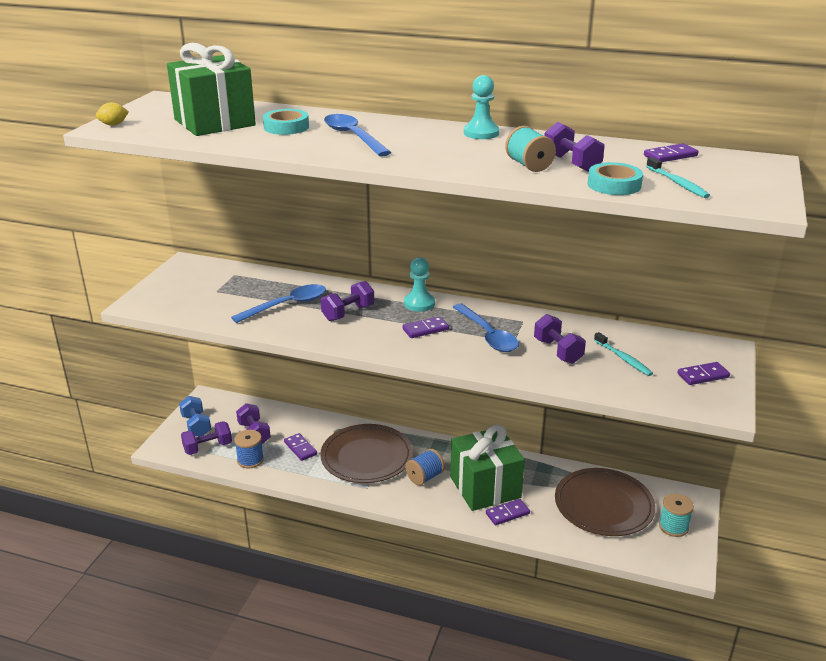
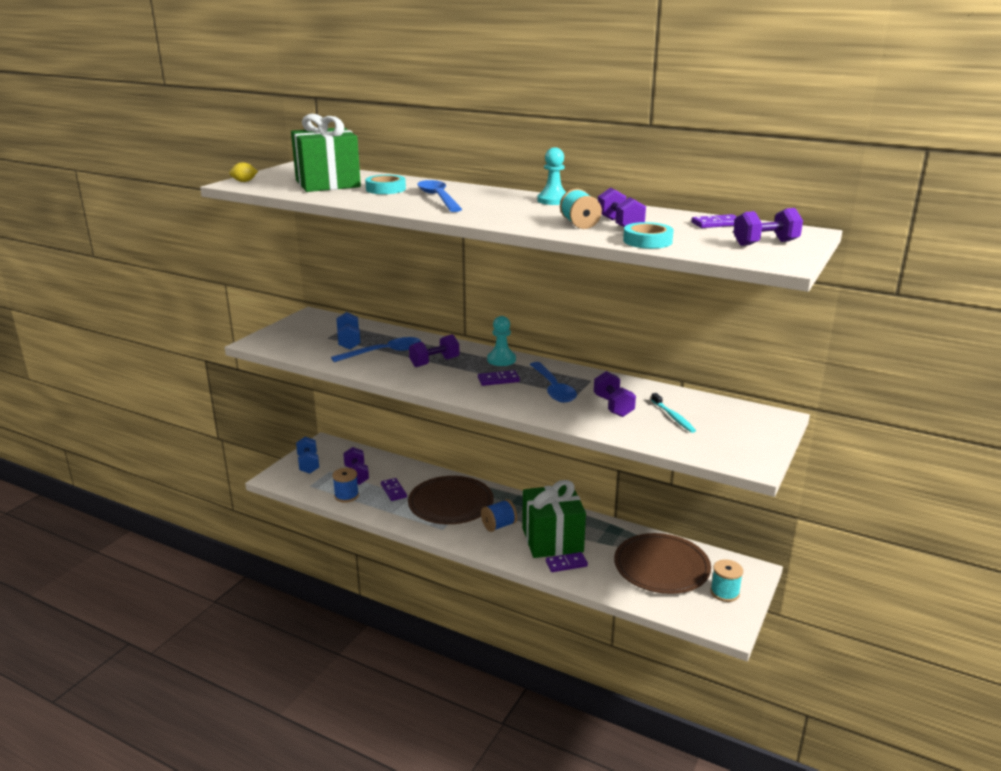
camera: 10 degrees right, 5 degrees down
purple dumbbell [181,421,232,455] -> purple dumbbell moved to [733,208,803,246]
turquoise toothbrush [646,157,710,198] -> none
purple domino [677,362,730,385] -> none
none -> blue dumbbell [336,312,361,350]

